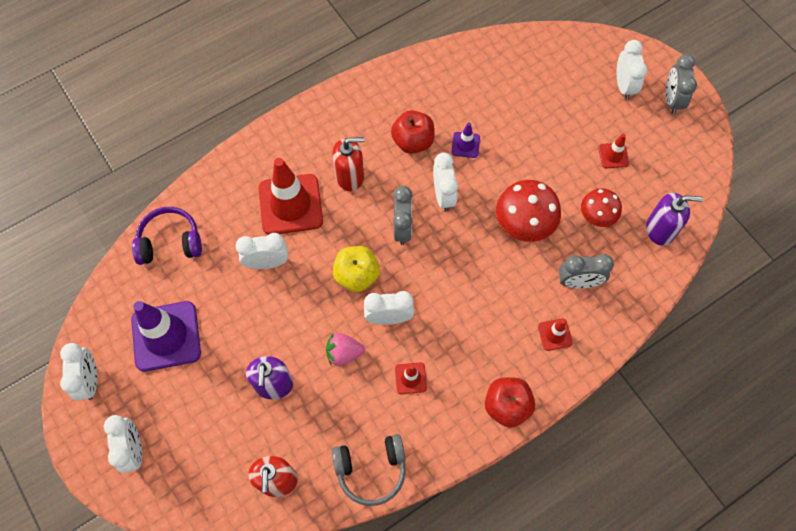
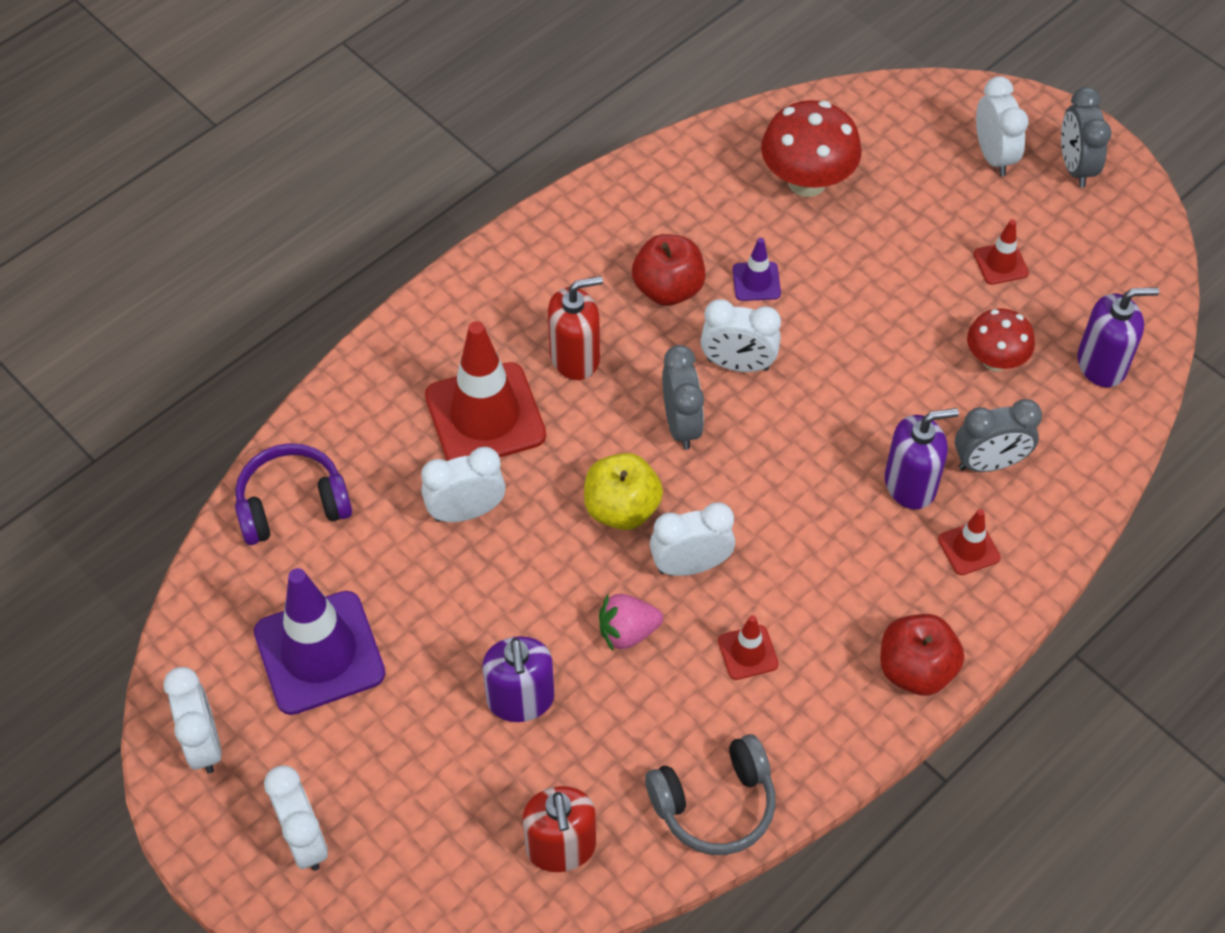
camera: 10 degrees left, 10 degrees down
white clock [433,153,458,212] -> white clock turned 120 degrees clockwise [700,299,781,372]
red mushroom [496,180,561,242] -> red mushroom moved to [761,100,862,197]
none -> purple soap dispenser [885,408,959,509]

